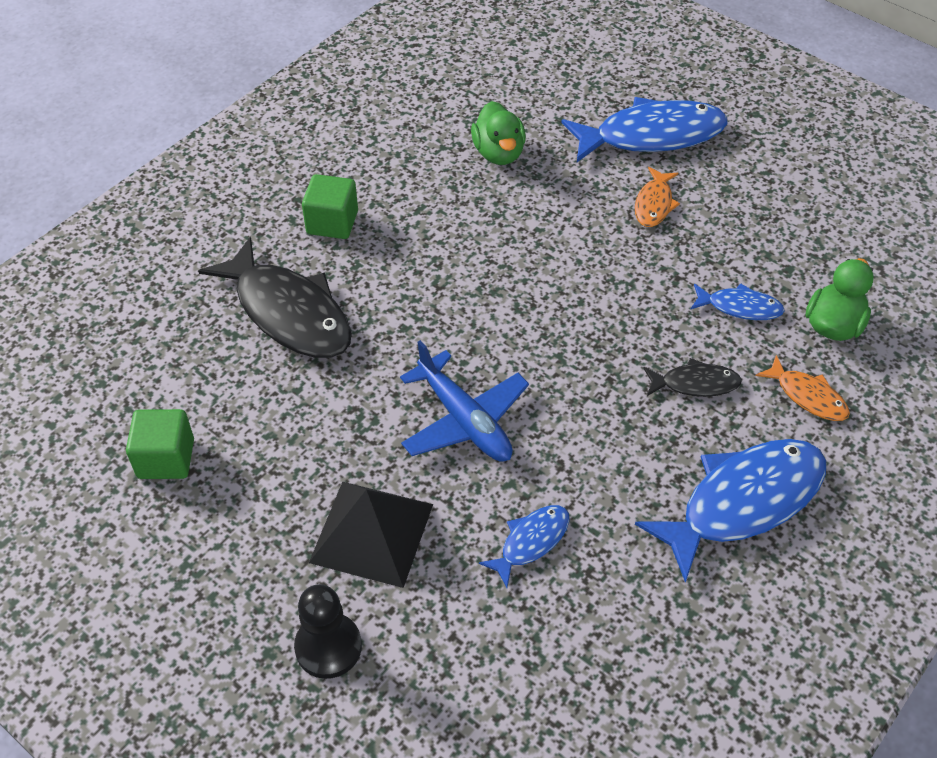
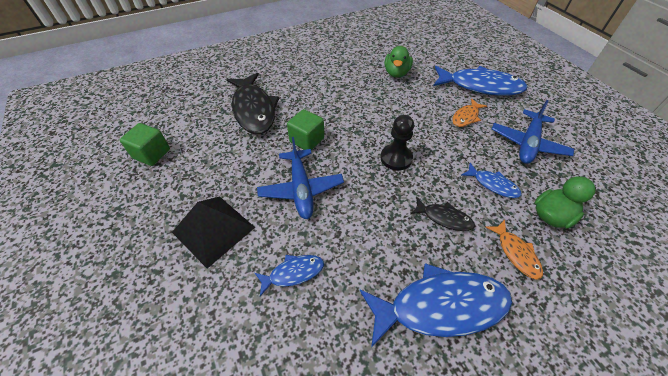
camera: 25 degrees right, 0 degrees up
black pawn [294,584,362,679] -> black pawn moved to [380,115,414,171]
green cube [302,174,358,239] -> green cube moved to [287,109,324,150]
none -> blue plane [492,100,574,164]

